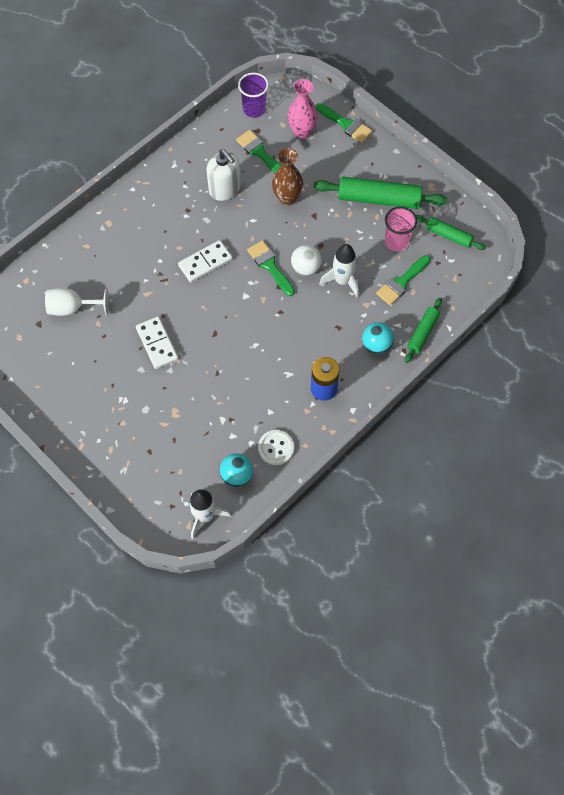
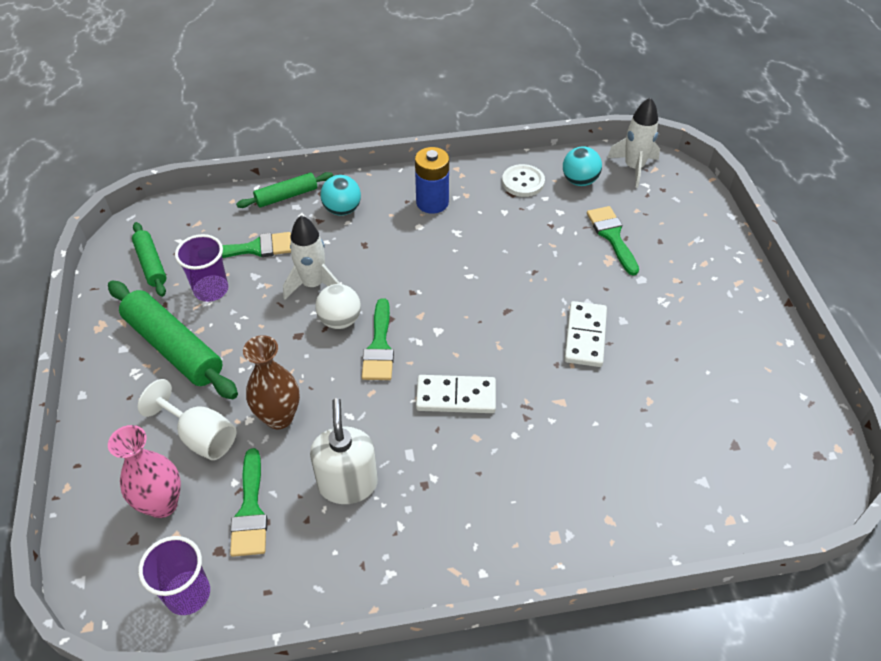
camera: 145 degrees left, 15 degrees down
white goblet [45,288,109,316] -> white goblet moved to [138,379,236,460]
green brush [316,103,372,143] -> green brush moved to [587,206,639,275]
pink cup [385,207,417,251] -> purple cup [175,234,228,302]

